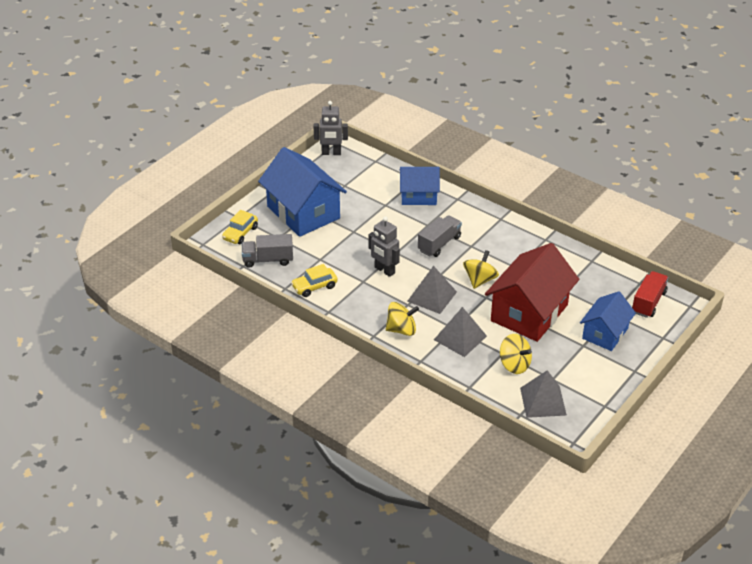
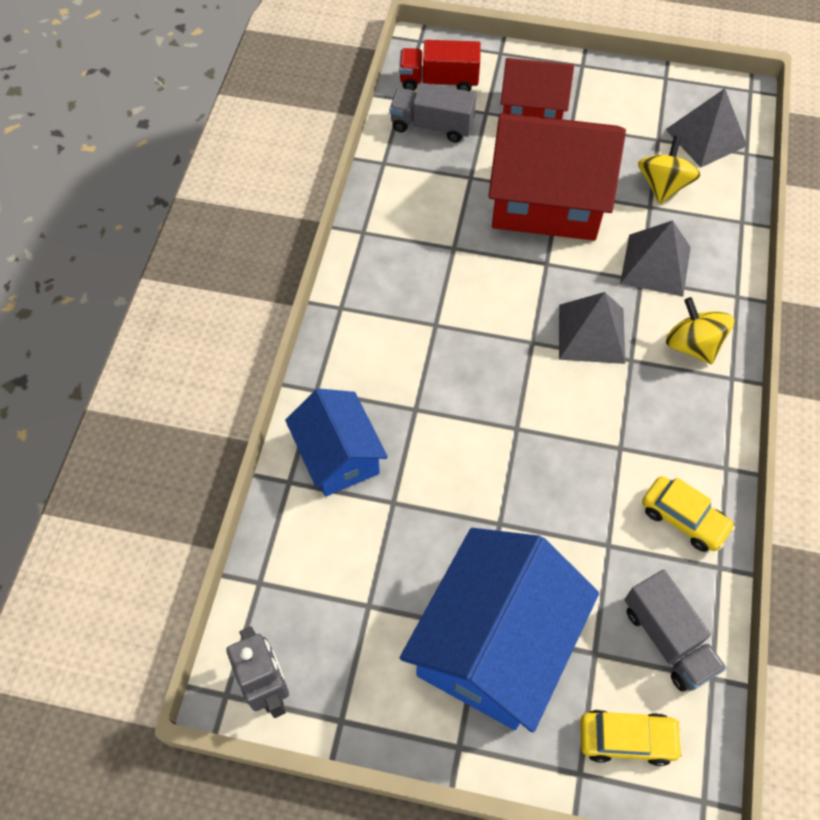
camera: 115 degrees left, 20 degrees up
grey robot [368,216,400,277] -> none
grey truck [418,215,462,257] -> grey truck moved to [390,83,476,143]
yellow spinning top [463,250,499,289] -> none
blue house [580,291,636,351] -> red house [500,58,574,119]

